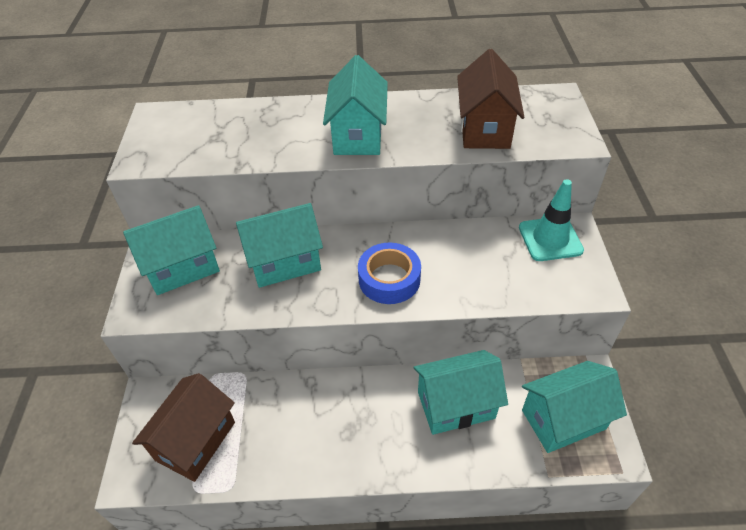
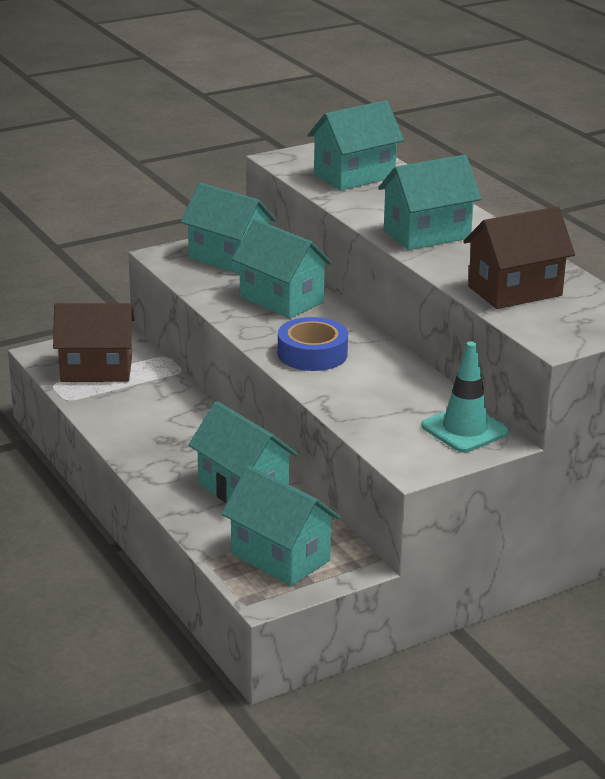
camera: 60 degrees right, 20 degrees down
none -> turquoise house [308,100,404,191]

